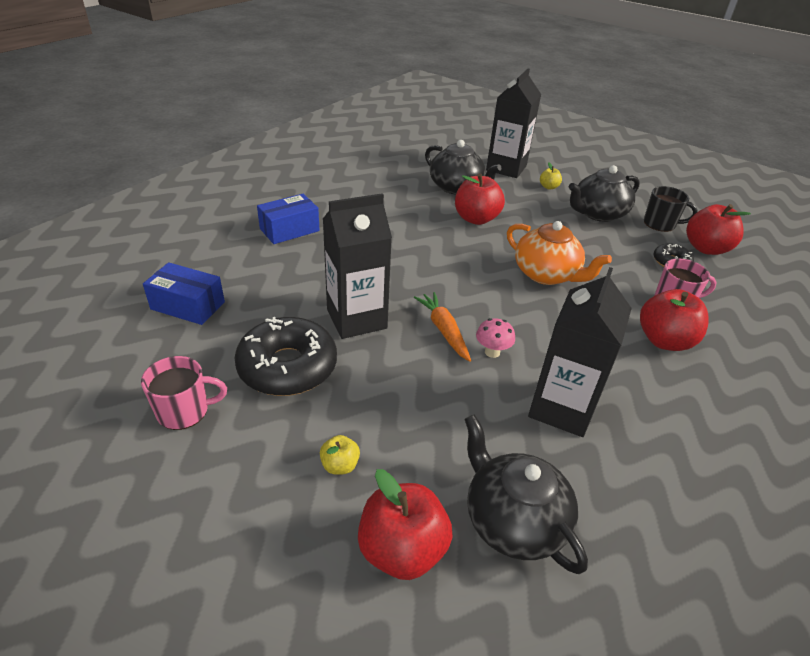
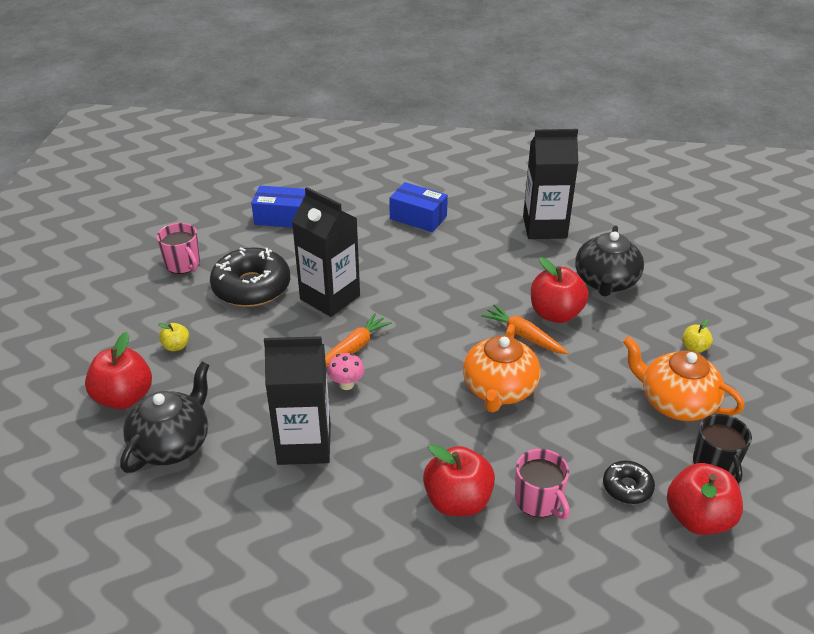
camera: 65 degrees right, 0 degrees up
blue box [143,262,225,325] -> blue box turned 75 degrees counterclockwise [251,186,305,228]
black carton [486,69,541,178] -> black carton moved to [523,129,578,239]
black teapot [569,165,640,222] -> orange teapot [623,337,744,421]
none -> orange carrot [481,304,569,354]

